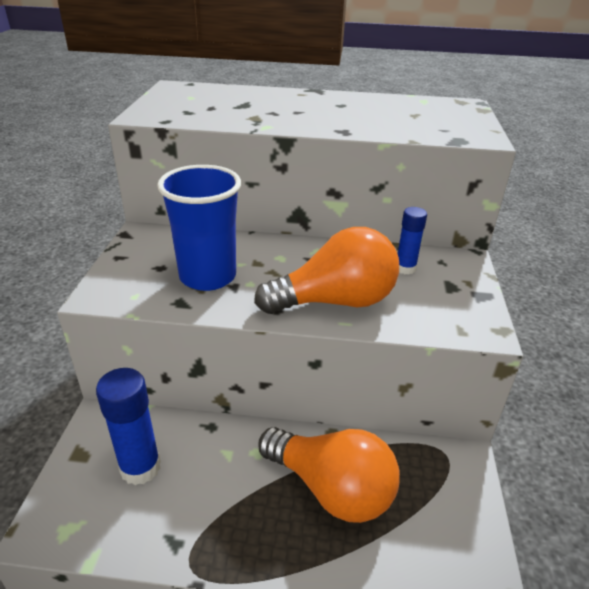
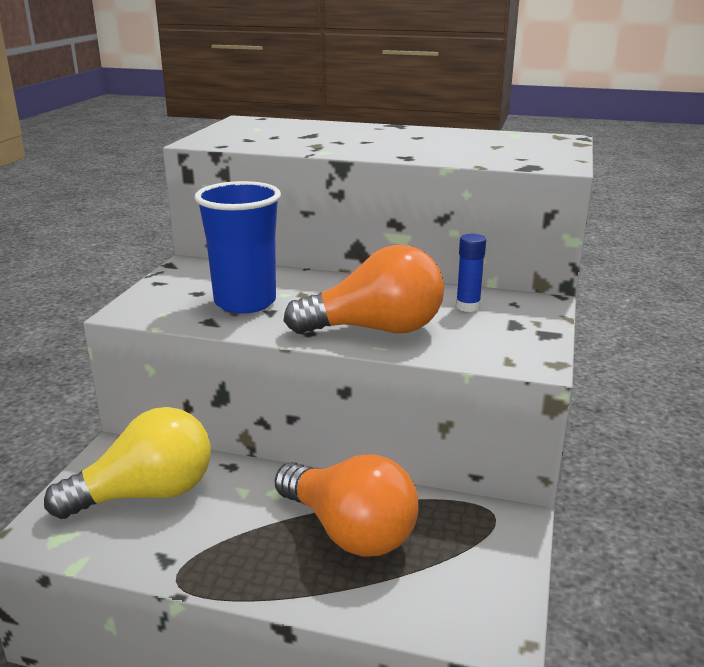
camera: 10 degrees right, 10 degrees down
blue glue stick [96,368,161,485] -> yellow light bulb [44,407,211,519]

